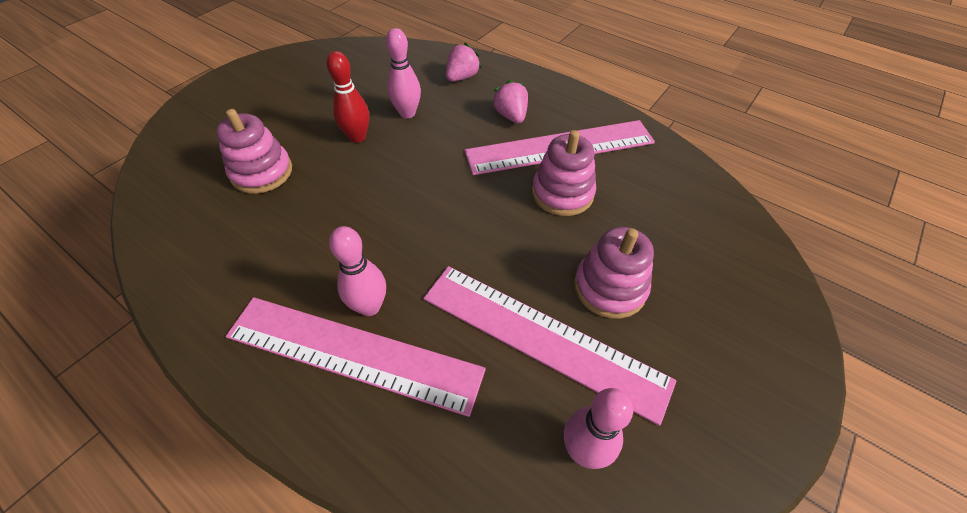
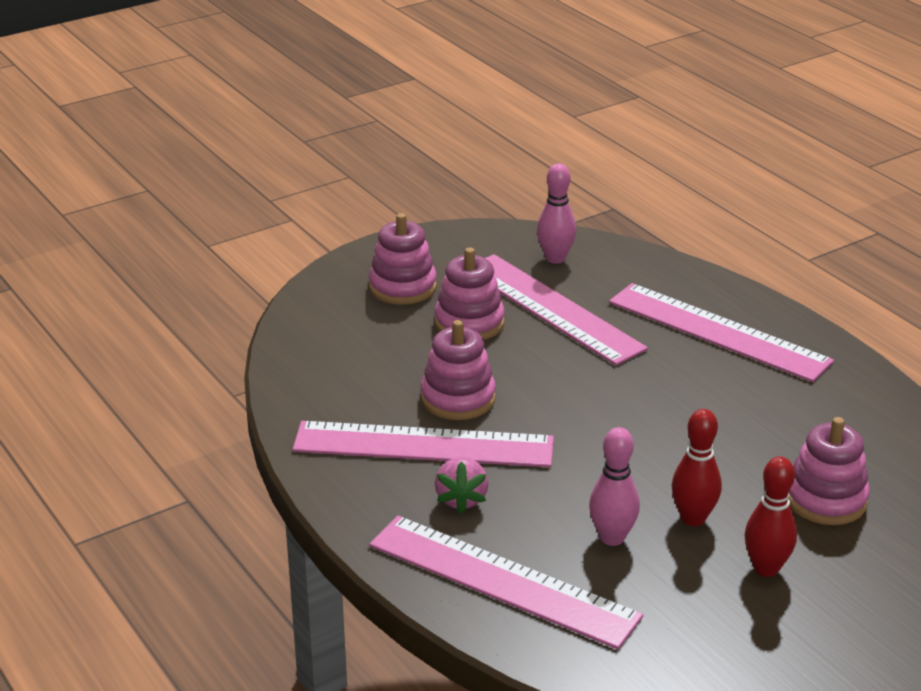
camera: 160 degrees left, 20 degrees down
pink bowling pin [329,226,386,316] -> none
pink strawberry [446,43,482,82] -> pink ruler [369,515,643,649]
none -> pink stacking toy [369,213,437,305]
none -> red bowling pin [745,456,797,577]

